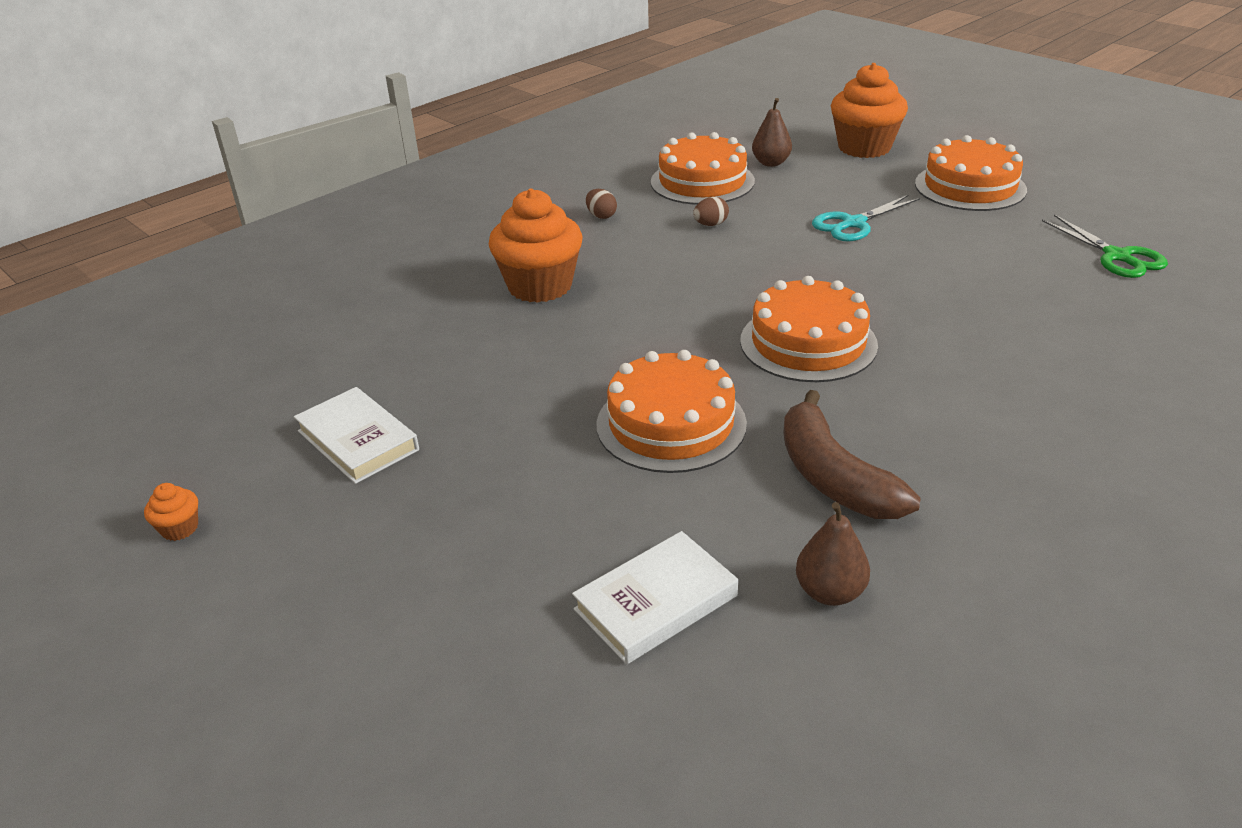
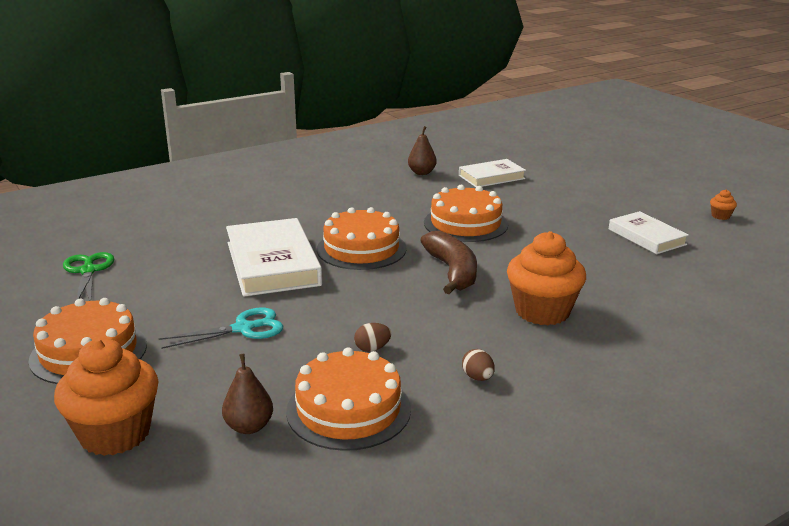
camera: 170 degrees left, 10 degrees down
brown banana [783,390,920,519] -> brown banana moved to [420,231,477,294]
none -> white book [226,218,322,297]

